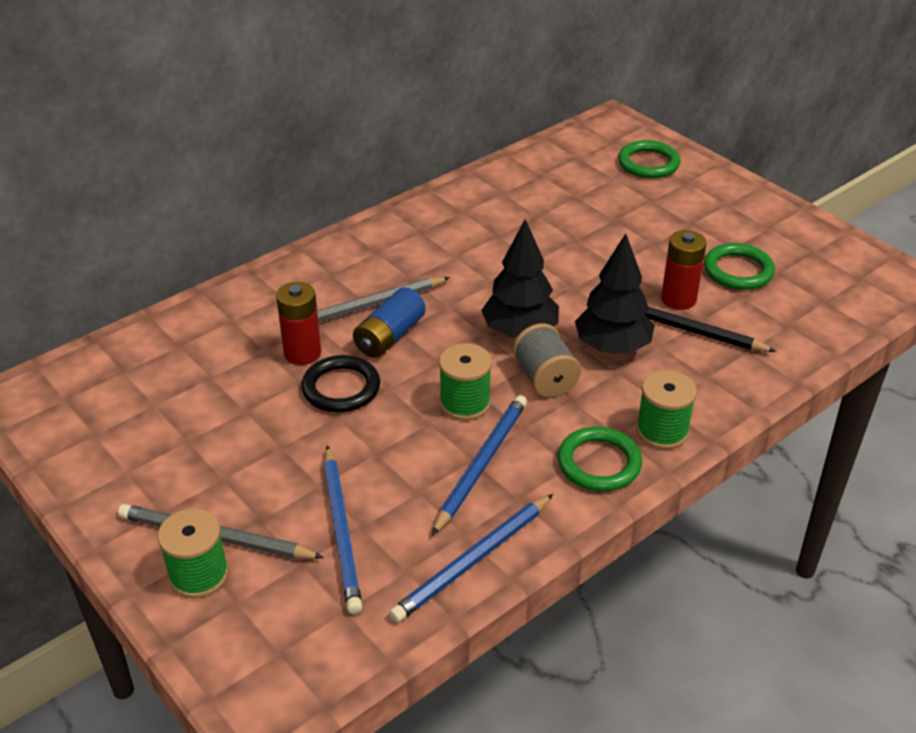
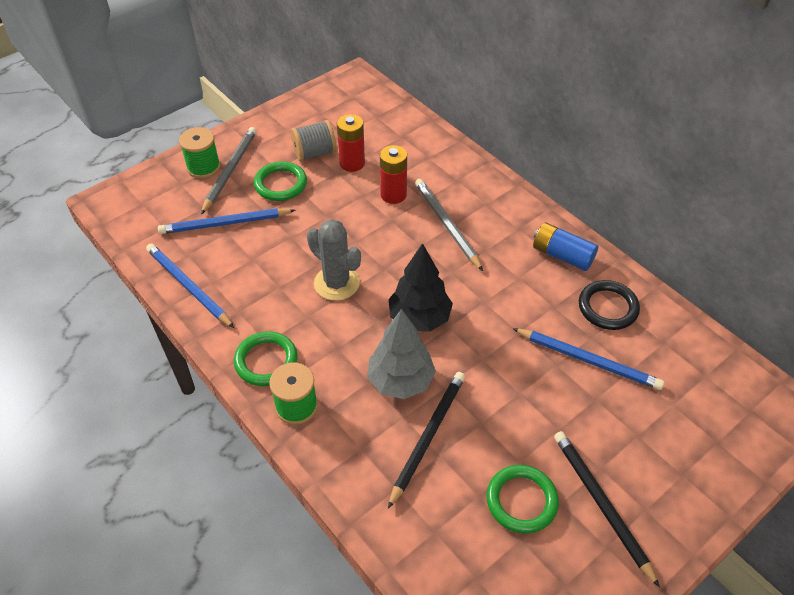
camera: 90 degrees right, 10 degrees up
black ring [301,355,380,412] -> black ring moved to [579,280,640,330]
blue battery [353,287,426,358] -> blue battery moved to [533,222,598,271]
blue pencil [432,395,527,535] -> blue pencil moved to [512,328,664,390]
green spool [439,343,492,421] -> grey cactus [307,219,361,301]
grey spool [513,323,581,397] -> grey spool moved to [291,120,337,161]
black tree [575,233,655,353] -> grey tree [367,309,436,399]
green ring [618,140,680,178] -> green ring moved to [254,161,307,201]
red battery [661,230,707,310] -> red battery moved to [337,114,365,172]
none -> black pencil [554,431,660,588]

